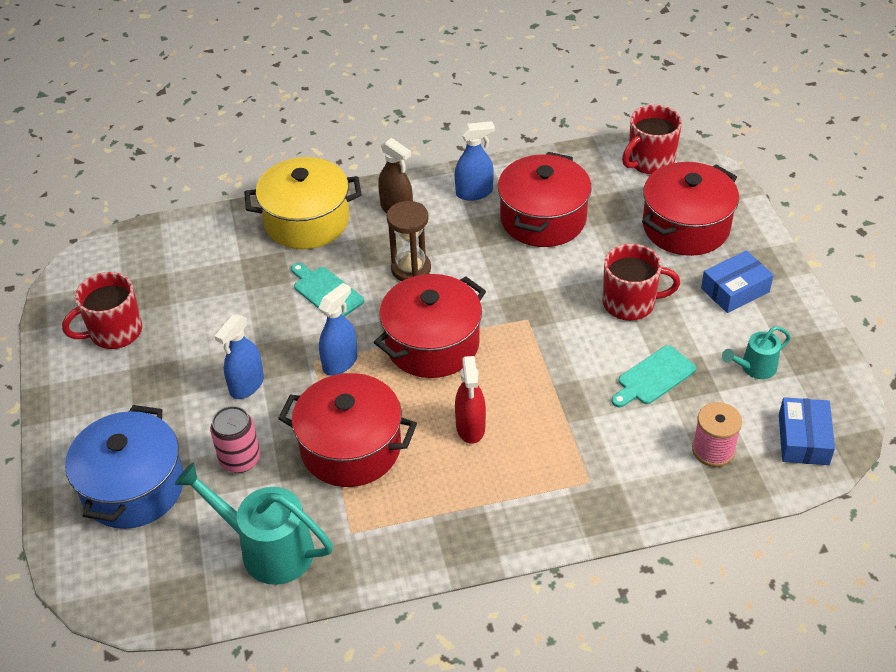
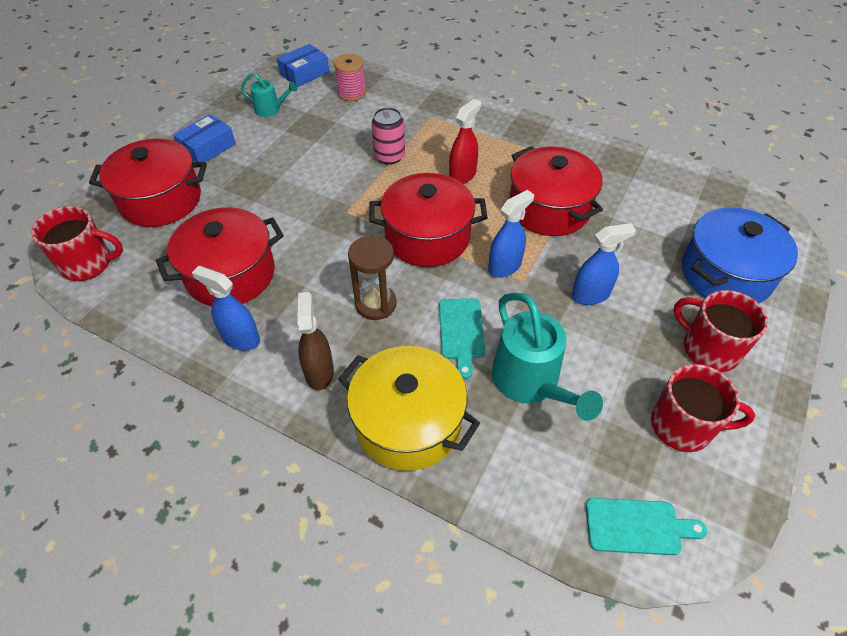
camera: 140 degrees left, 5 degrees up
turquoise watering can [175,462,333,585] -> turquoise watering can moved to [492,292,603,421]
pink can [210,406,260,473] -> pink can moved to [371,107,405,165]
blue spray bottle [319,283,358,376] -> blue spray bottle turned 150 degrees clockwise [488,190,534,278]
red mug [603,244,680,321] -> red mug moved to [673,290,768,372]
turquoise cutting board [611,345,696,407] -> turquoise cutting board moved to [586,498,707,555]
blue box [701,250,774,313] -> blue box turned 60 degrees counterclockwise [173,114,236,162]

